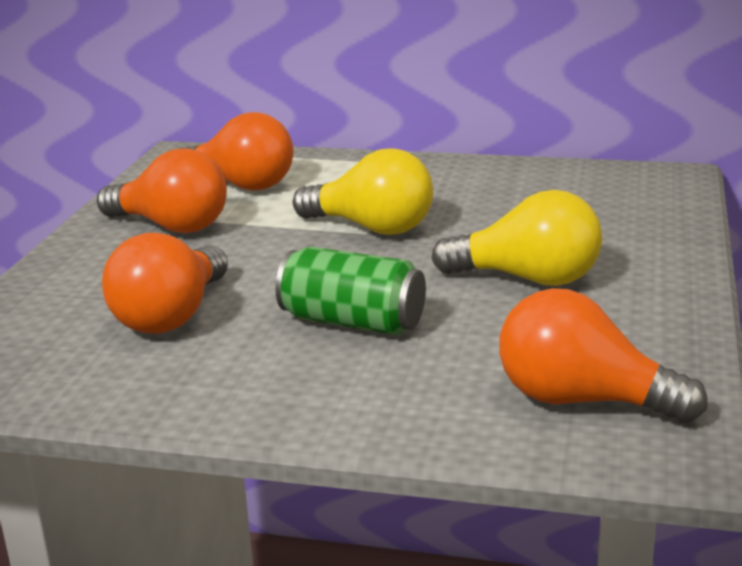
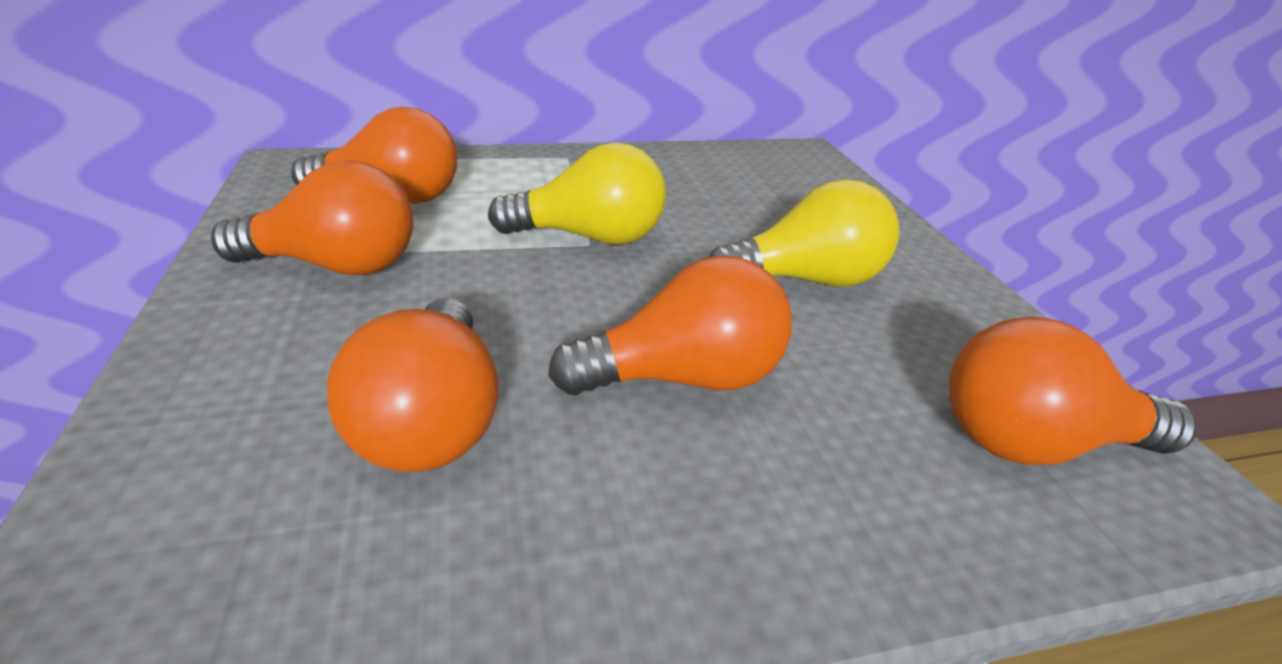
camera: 30 degrees left, 10 degrees up
green can [276,246,426,335] -> orange light bulb [548,256,792,396]

